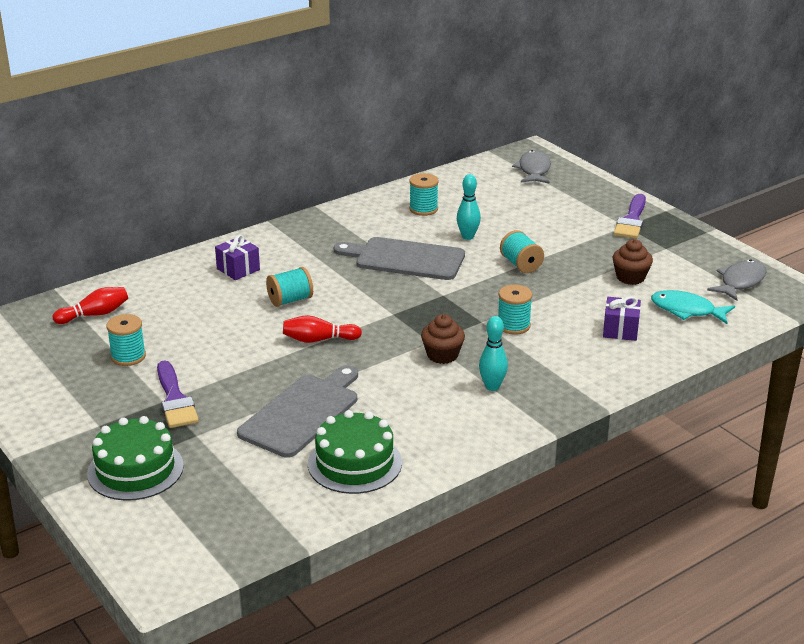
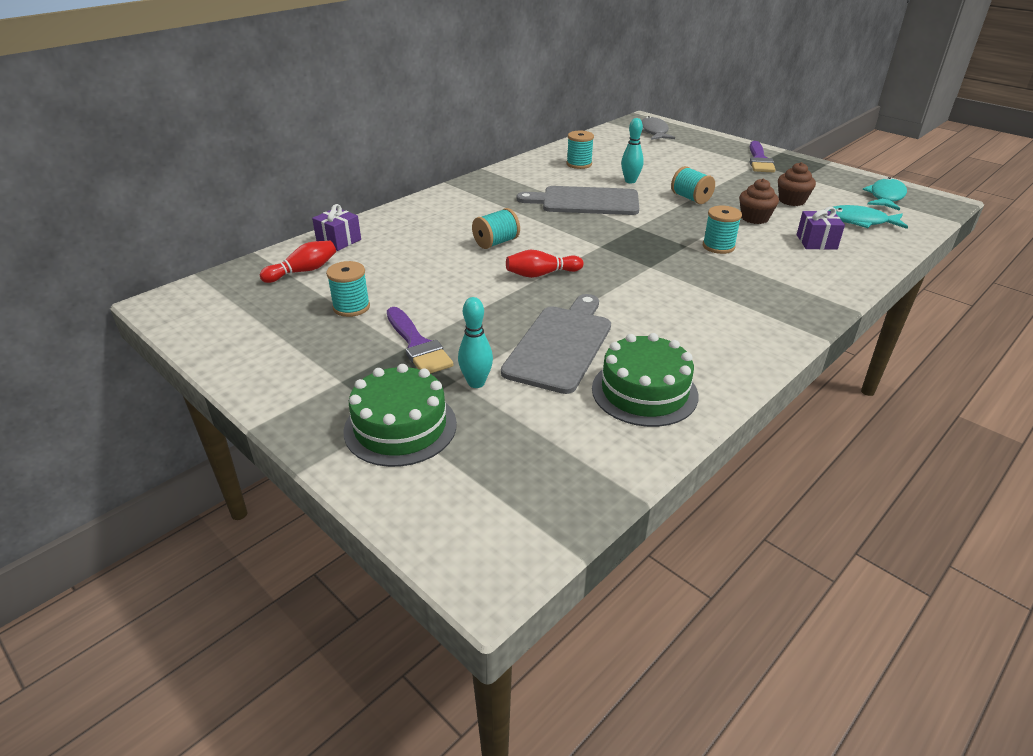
camera: 10 degrees left, 5 degrees up
purple gift [215,234,260,280] -> purple gift moved to [312,204,361,251]
brown cupcake [421,314,465,364] -> brown cupcake moved to [739,178,779,224]
turquoise bowling pin [479,316,508,391] -> turquoise bowling pin moved to [458,297,493,388]
grey fish [707,259,766,301] -> turquoise fish [863,177,907,211]

